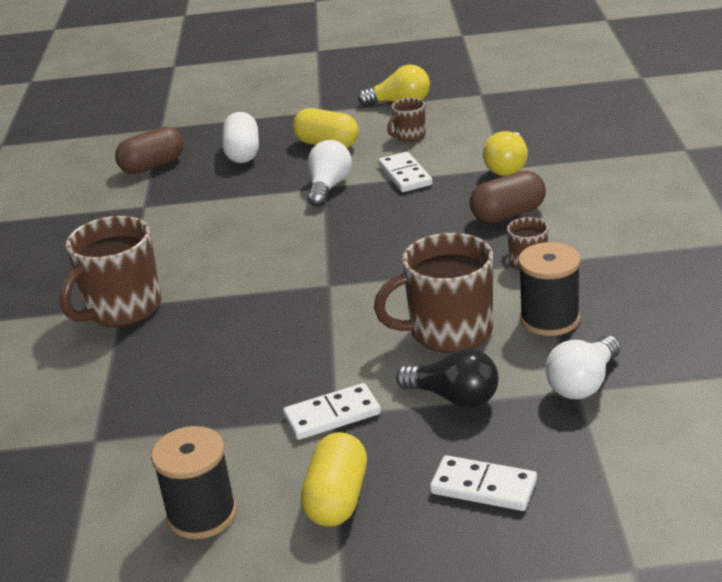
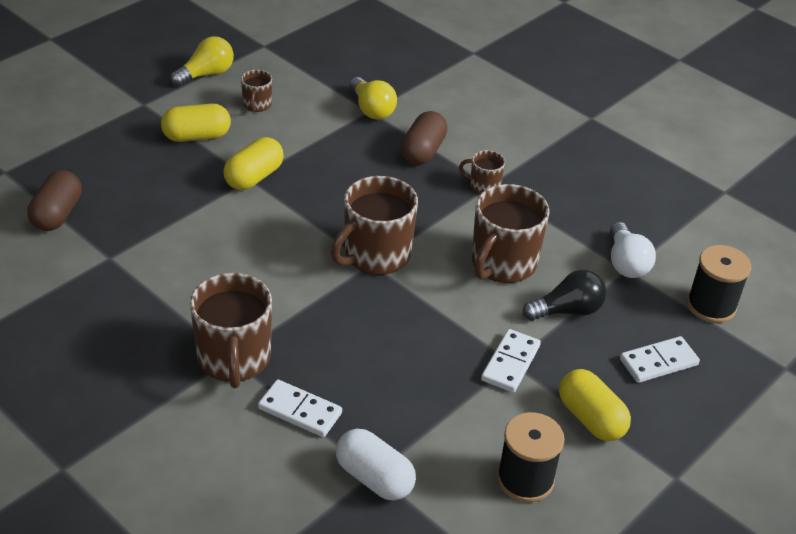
camera: 50 degrees left, 10 degrees up
white capsule [223,112,259,163] -> white capsule moved to [336,428,416,500]
white light bulb [307,140,352,207] -> yellow capsule [224,137,284,190]
white domino [378,152,432,192] -> white domino moved to [258,379,342,437]
black spool [518,242,580,336] -> black spool moved to [687,245,751,323]
none -> brown mug [331,176,418,275]

